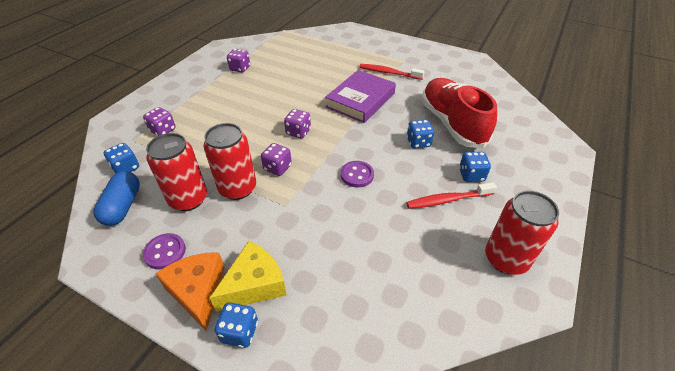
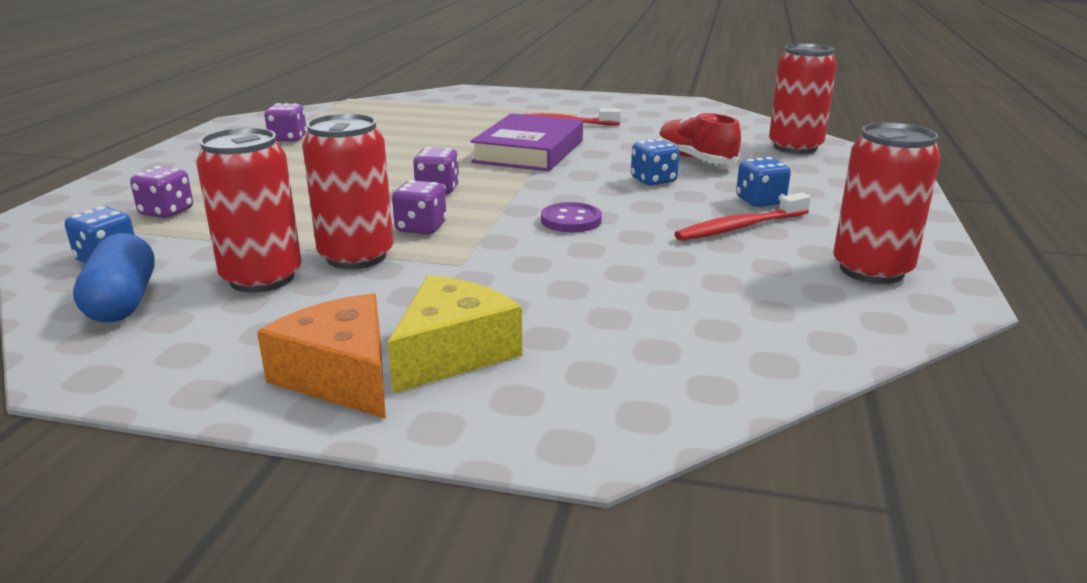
camera: 15 degrees left, 20 degrees down
purple button [143,233,186,270] -> none
blue dice [215,303,258,348] -> none
red shoe [422,78,497,148] -> red shoe [658,112,741,164], size x0.60
none -> red can [769,43,837,154]

